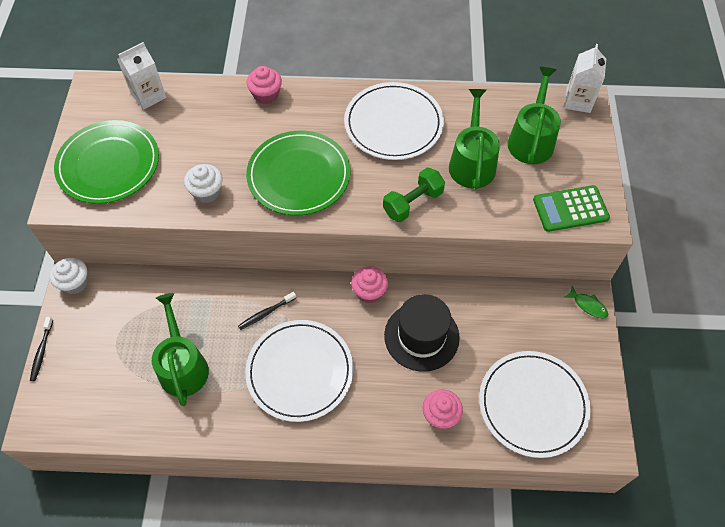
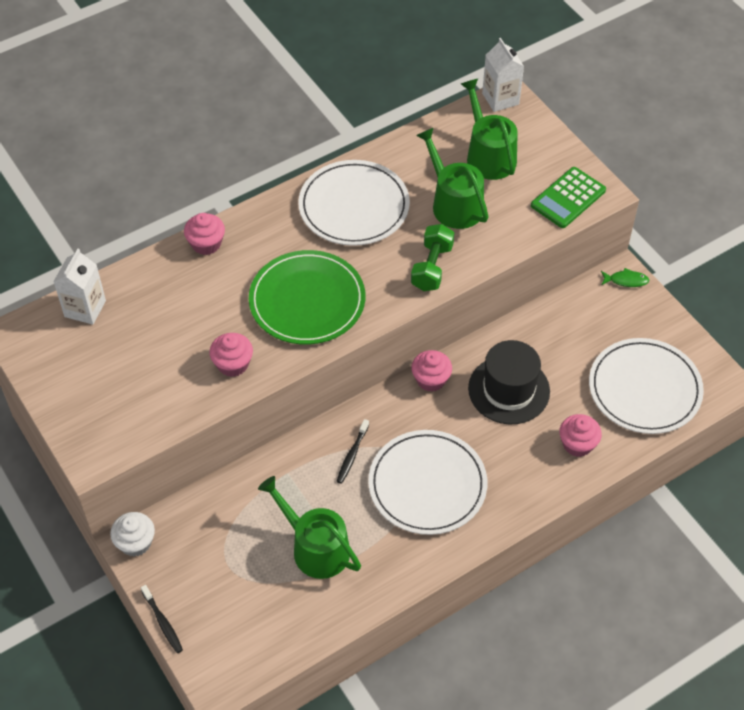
camera: 35 degrees left, 5 degrees down
green plate [54,120,159,204] -> none
white cupcake [184,164,223,203] -> pink cupcake [209,333,253,377]

